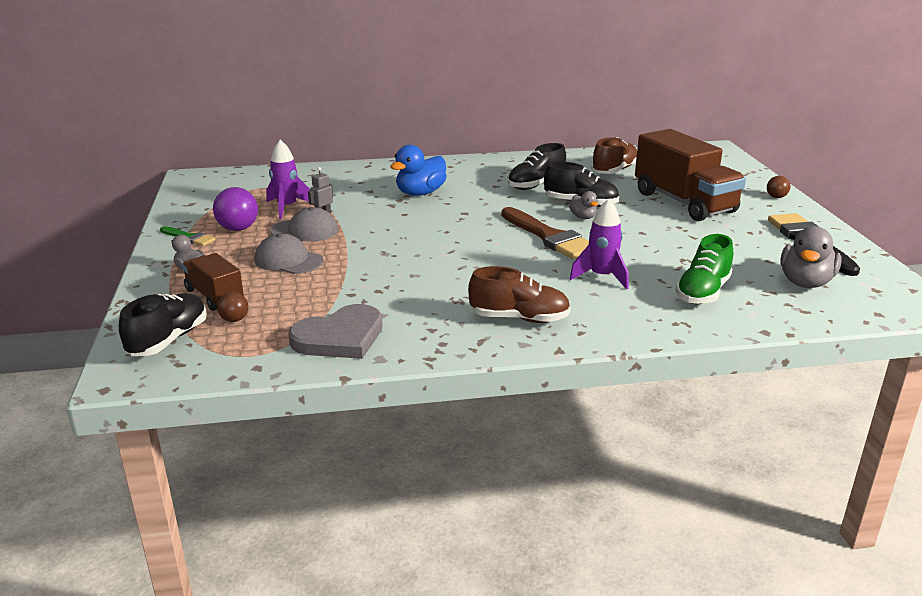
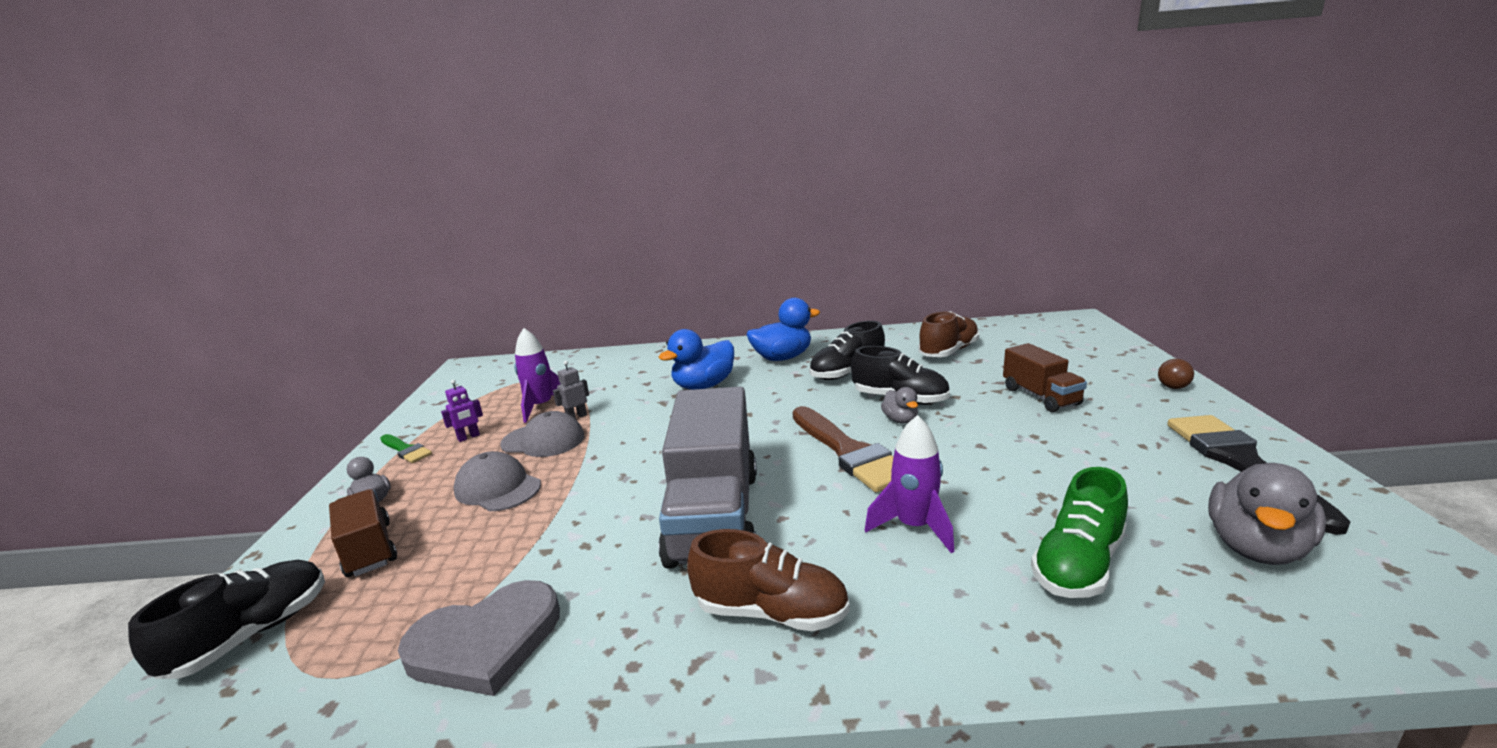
camera: 10 degrees right, 5 degrees down
purple ball [213,187,258,231] -> purple robot [441,380,483,442]
brown ball [217,292,248,322] -> none
brown truck [635,129,746,221] -> brown truck [1003,343,1087,412], size x0.54
none -> grey truck [659,387,757,569]
none -> blue duck [746,298,820,361]

